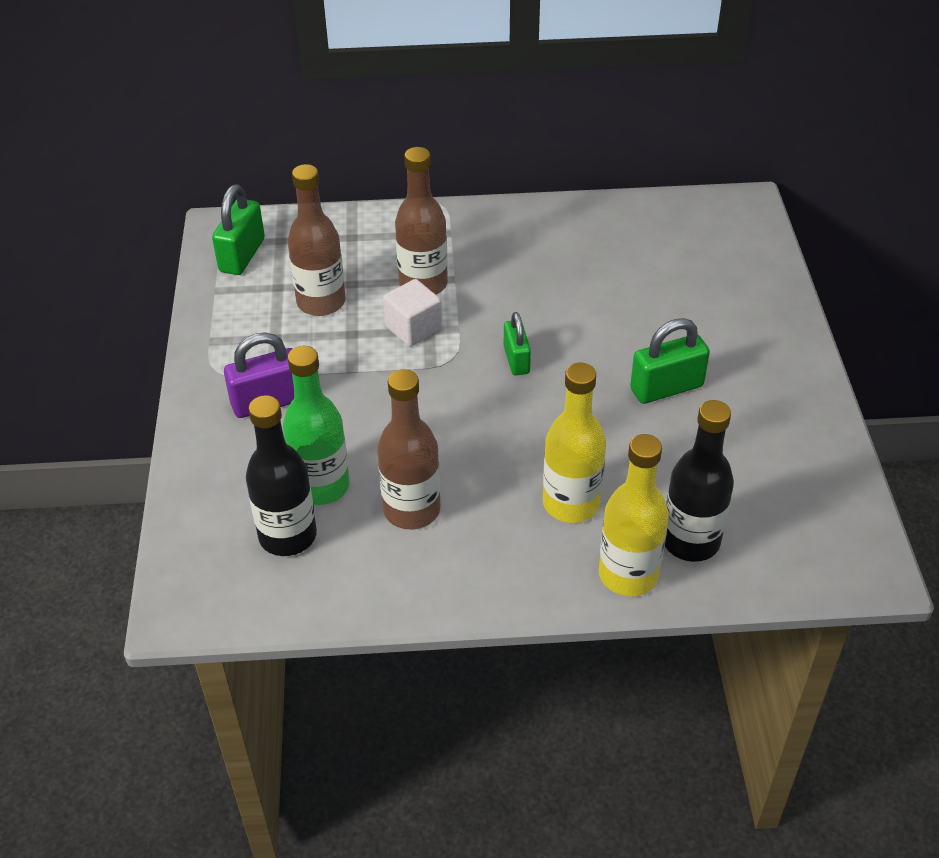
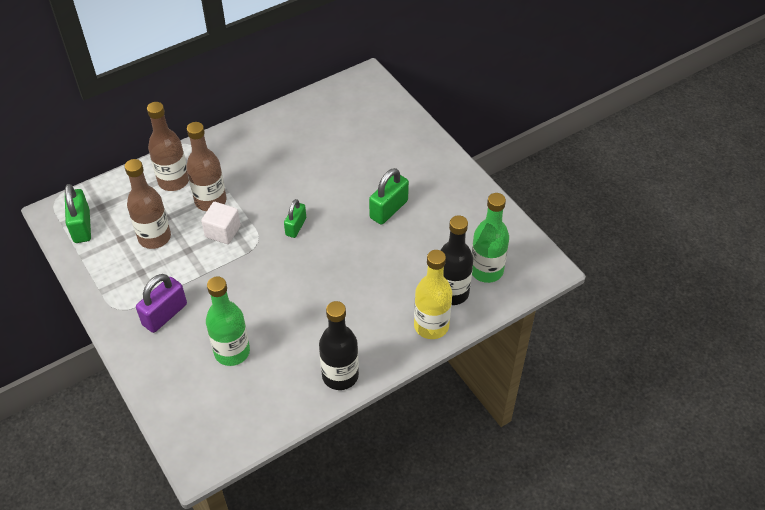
camera: 30 degrees left, 5 degrees up
black bottle [246,395,317,556] -> black bottle moved to [319,301,359,390]
brown bottle [377,369,440,529] -> brown bottle moved to [147,102,189,191]
green padlock [504,312,531,375] -> green padlock turned 60 degrees clockwise [284,199,306,238]
yellow bottle [543,363,606,523] -> none
none -> green bottle [471,193,509,283]

